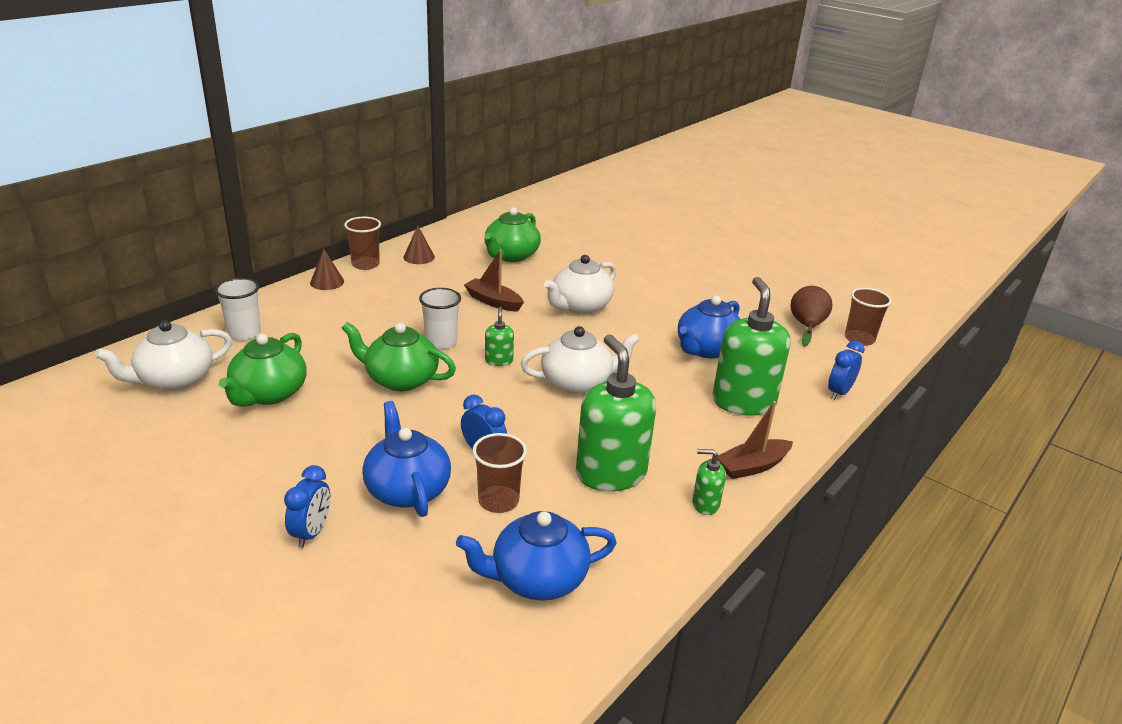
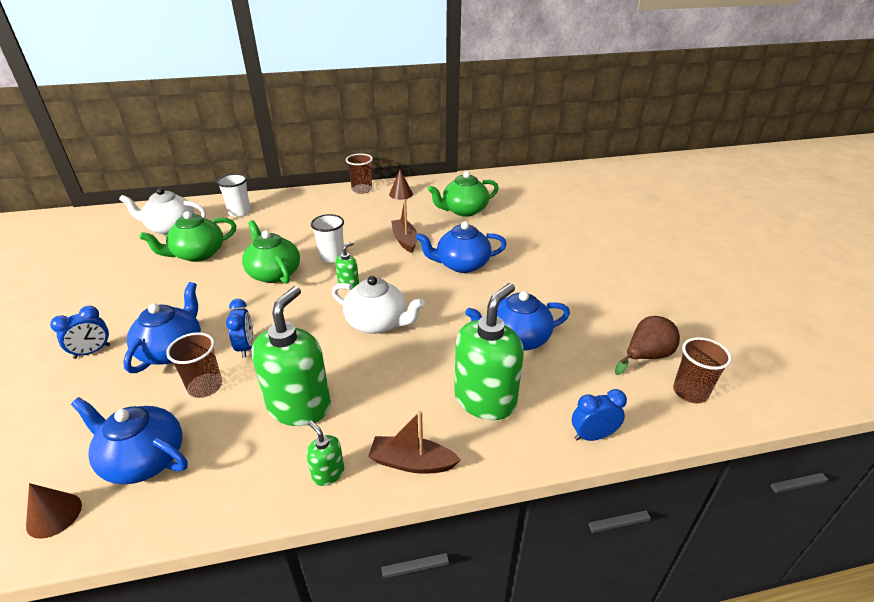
camera: 40 degrees right, 5 degrees up
brown cone [310,249,344,290] -> brown cone moved to [26,483,82,539]
white teapot [544,255,616,314] -> blue teapot [416,221,507,273]

